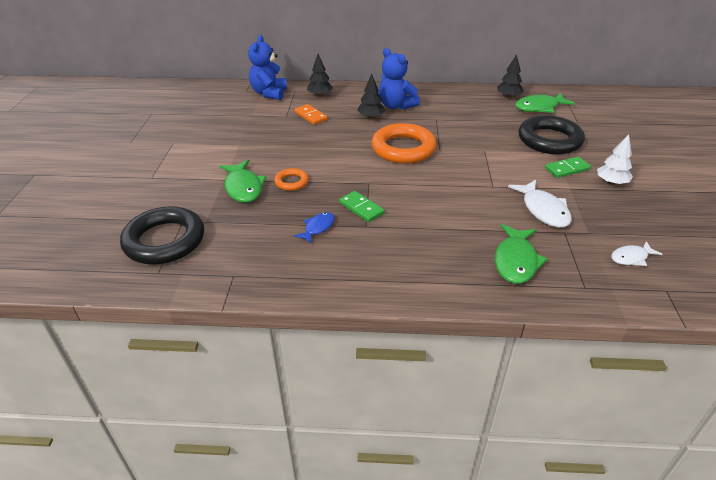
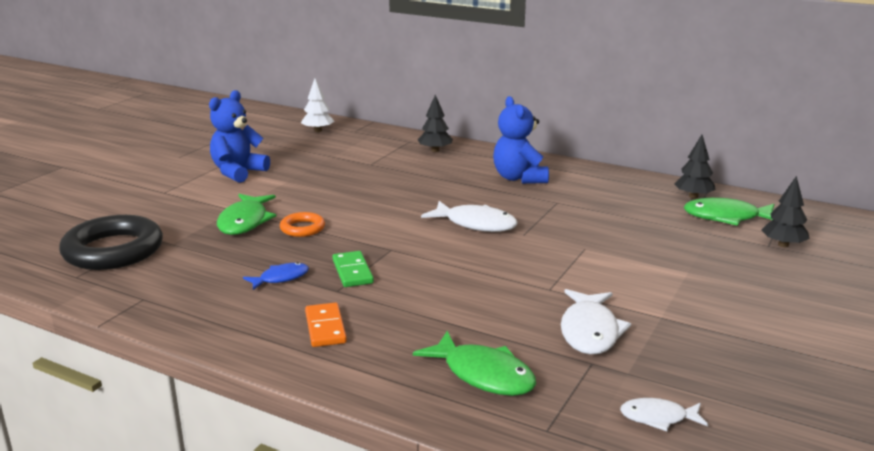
camera: 25 degrees right, 15 degrees down
blue teddy bear [248,35,287,100] -> blue teddy bear moved to [209,90,270,183]
orange domino [294,104,328,125] -> orange domino moved to [305,303,347,347]
black tree [357,74,385,119] -> black tree moved to [762,176,810,247]
orange ring [371,123,437,164] -> white fish [421,201,518,232]
green fish [495,224,548,284] -> green fish turned 90 degrees counterclockwise [413,331,536,396]
black ring [518,115,585,154] -> none
green domino [545,157,591,178] -> none
white tree [597,134,633,185] -> white tree moved to [301,78,335,132]

